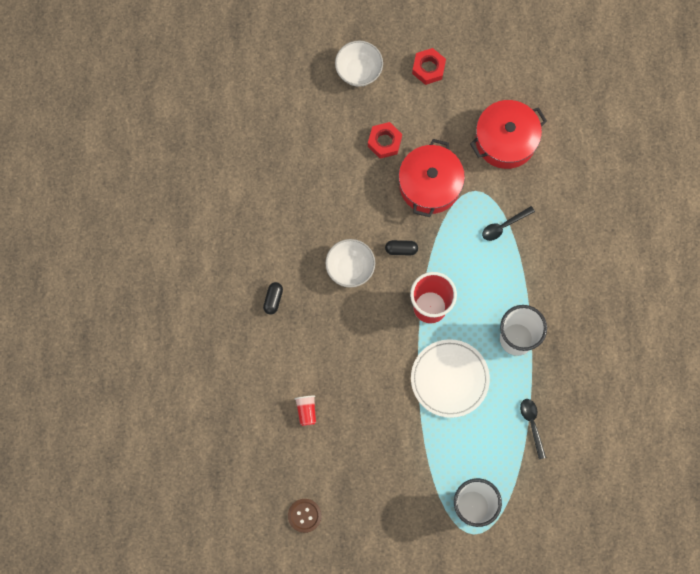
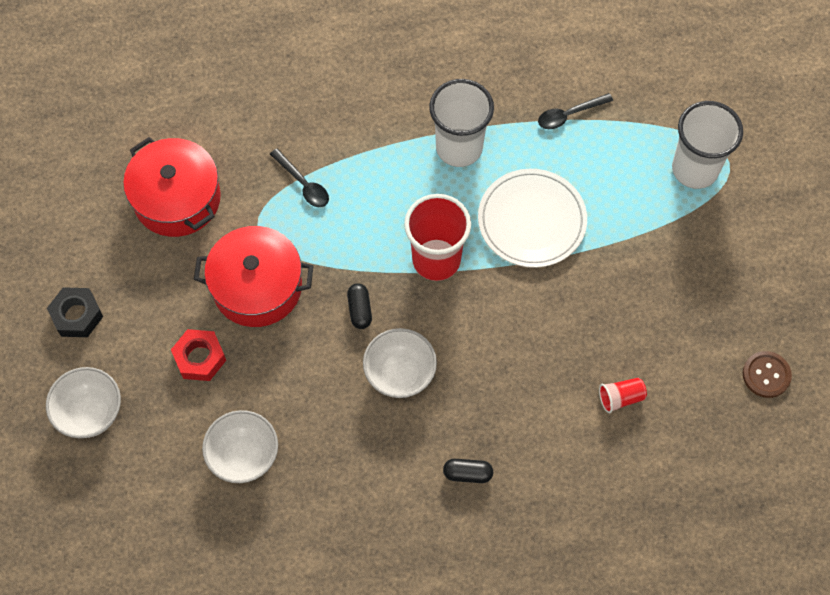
camera: 100 degrees left, 10 degrees down
red nut [412,48,446,85] -> black nut [47,287,103,337]
none -> white bowl [202,410,278,483]

